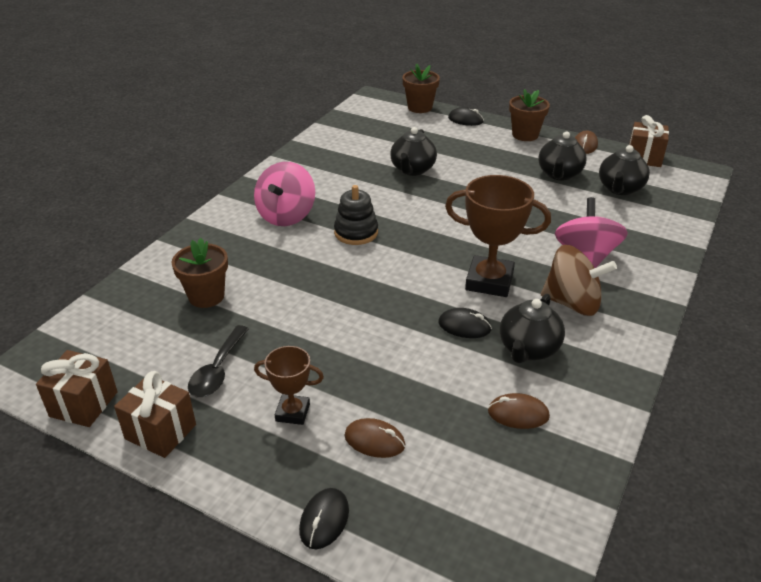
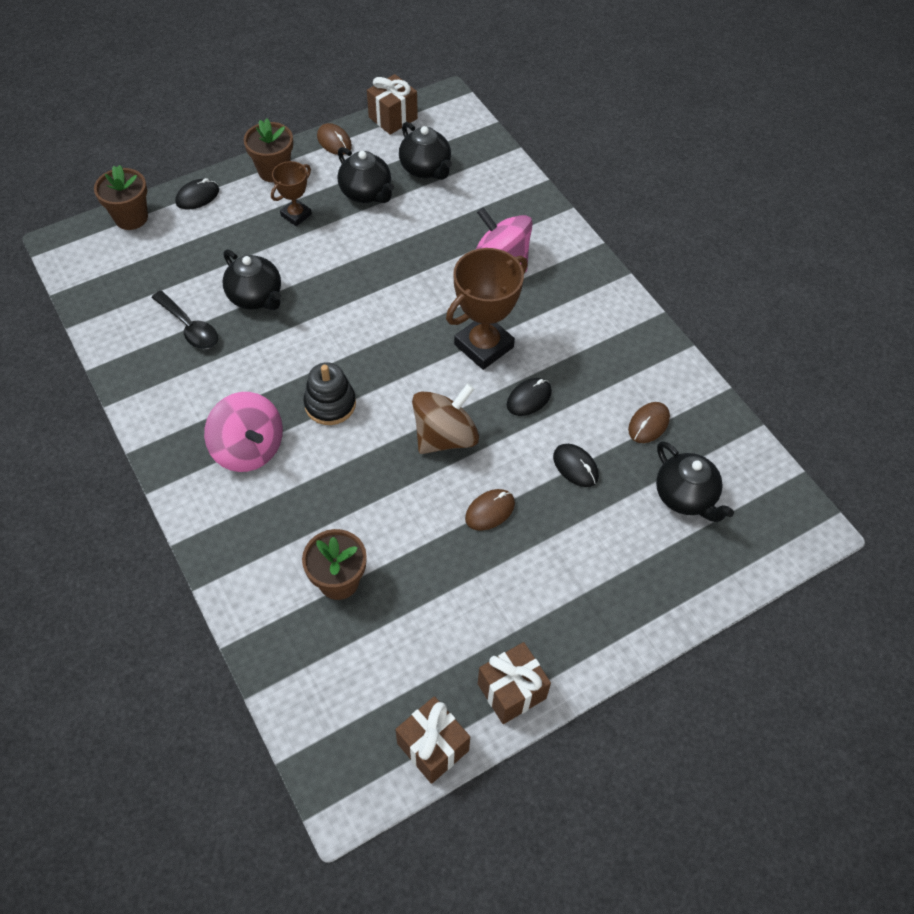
camera: 60 degrees left, 20 degrees up
black spoon [188,325,249,397] -> black spoon moved to [151,291,218,349]
brown trophy [254,346,324,425] -> brown trophy moved to [271,161,312,226]
black mouse [299,488,349,549] -> black mouse moved to [553,444,599,487]
brown mouse [345,418,405,458] -> brown mouse moved to [465,489,515,531]
black teapot [500,294,565,363] -> black teapot moved to [656,441,734,522]
brown spinning top [541,245,617,316] -> brown spinning top moved to [412,383,479,454]

